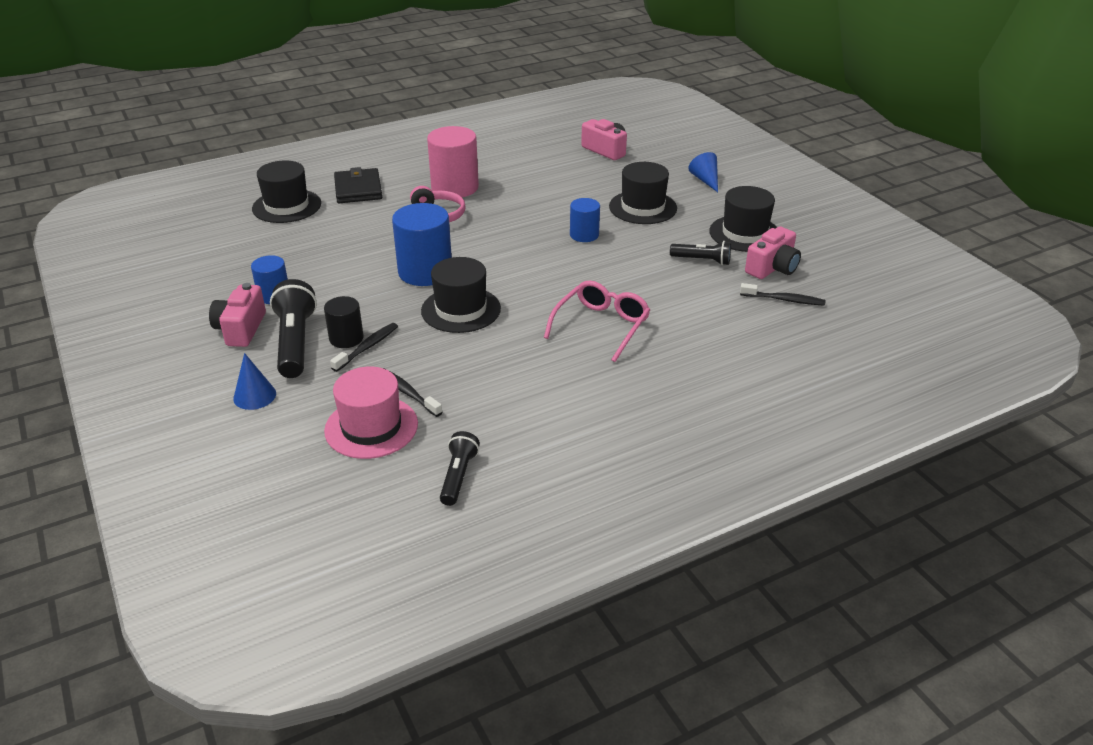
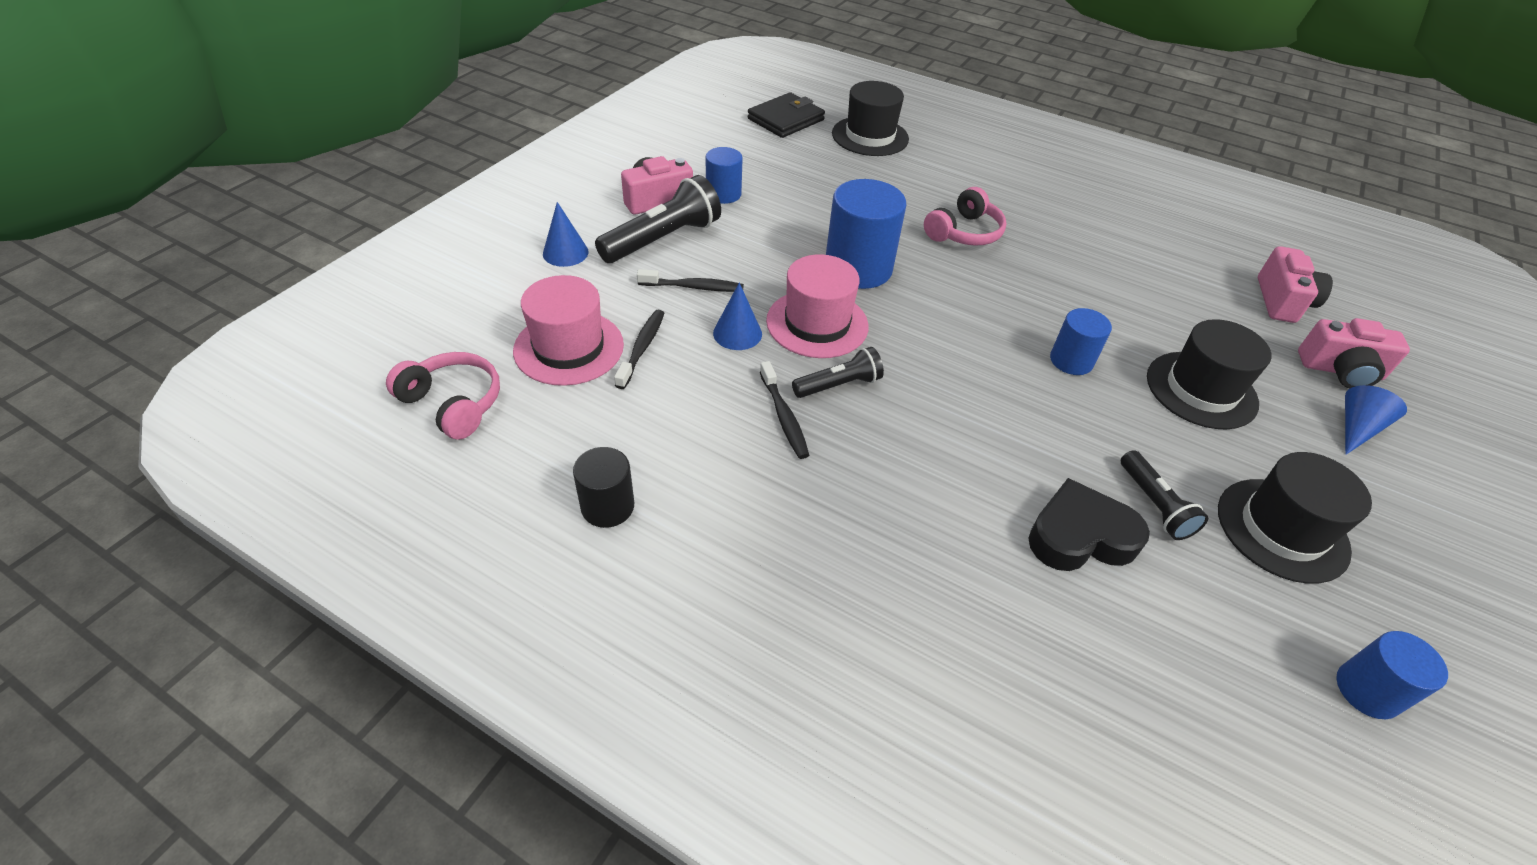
camera: 55 degrees right, 10 degrees up
black cylinder [324,296,364,348] -> black cylinder moved to [573,447,634,528]
black wallet [334,167,382,203] -> black wallet moved to [748,92,825,138]
black hat [421,257,501,333] -> pink hat [766,254,869,358]
pink cylinder [427,126,479,197] -> none
black flashlight [440,431,480,506] -> black flashlight moved to [792,347,884,398]
pink glasses [544,280,650,362] -> none
black toothbrush [740,283,826,306] -> black toothbrush moved to [760,361,809,459]
pink camera [745,227,801,279] -> pink camera moved to [1298,318,1410,388]
none -> pink headphones [386,352,500,440]
none -> blue cone [713,283,762,350]
none -> black heart [1028,478,1150,571]
none -> blue cylinder [1337,631,1448,719]

